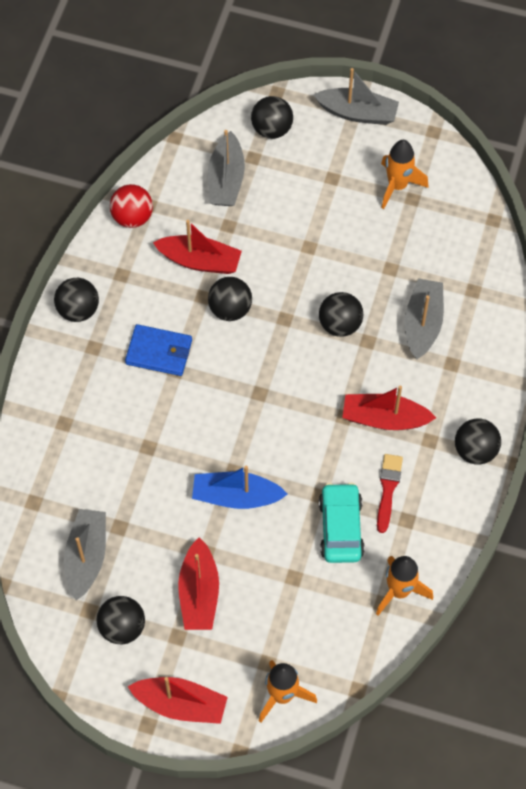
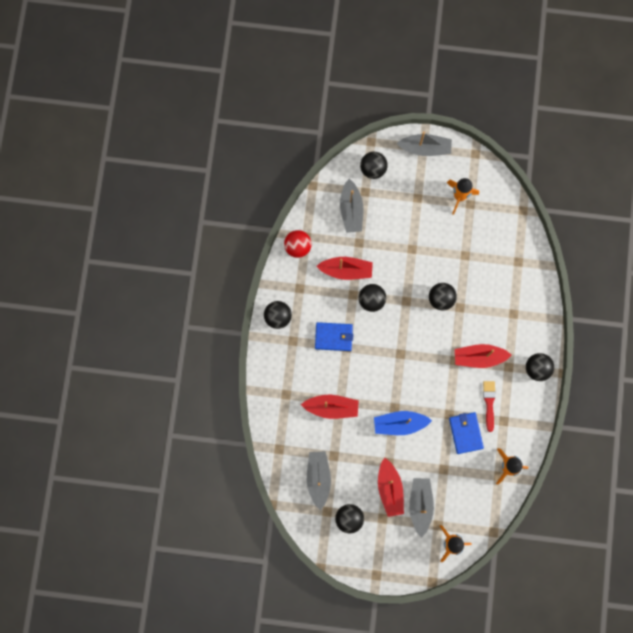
camera: 10 degrees left, 15 degrees up
red boat [128,677,228,724] -> red boat moved to [301,395,359,419]
turquoise car [319,483,365,563] -> blue wallet [449,412,484,454]
grey boat [404,278,444,359] -> grey boat moved to [409,478,434,538]

